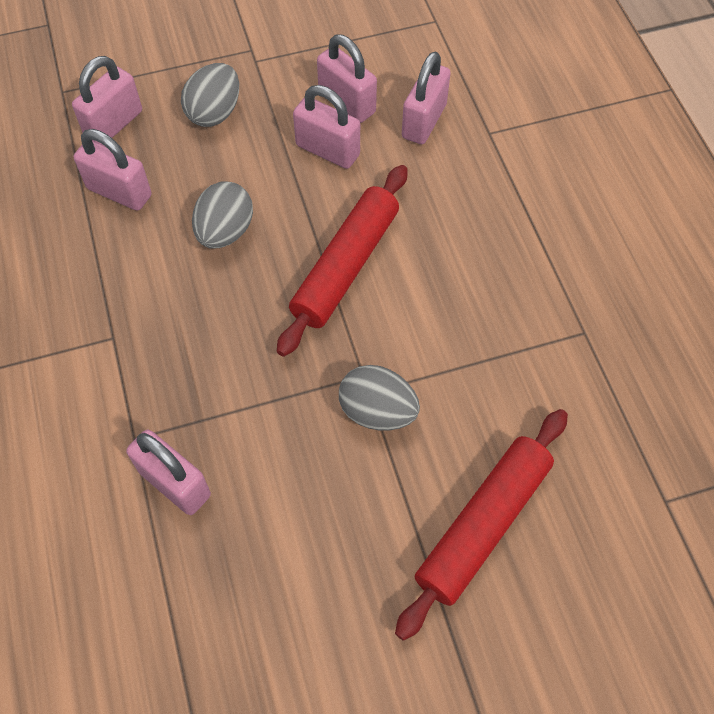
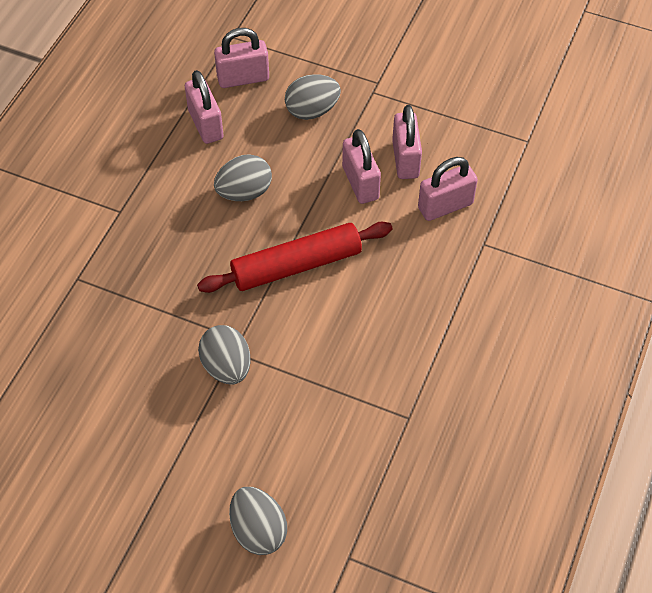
camera: 40 degrees right, 5 degrees down
pink padlock [126,430,211,515] -> none
red rolling pin [395,409,568,641] -> none
none -> grey egg [229,487,287,555]

